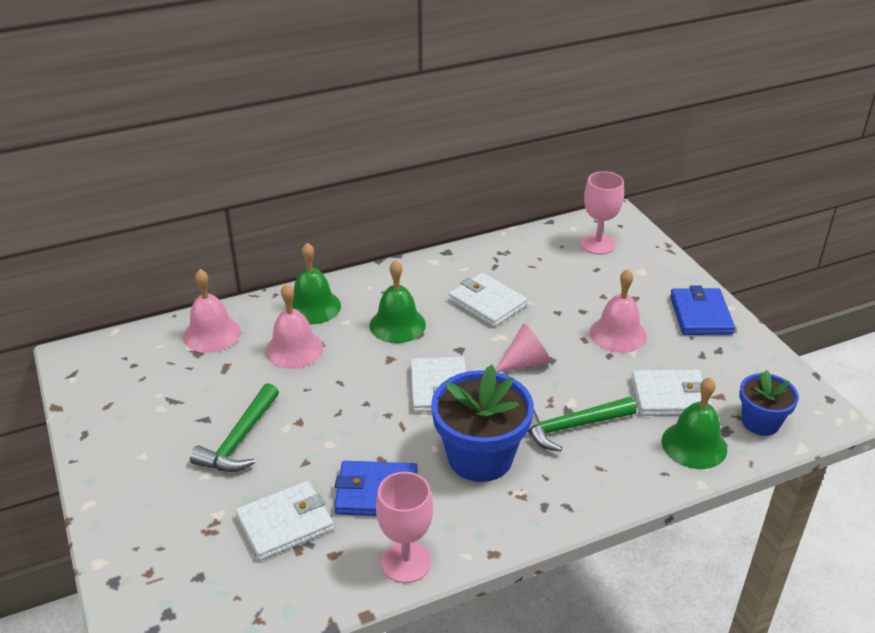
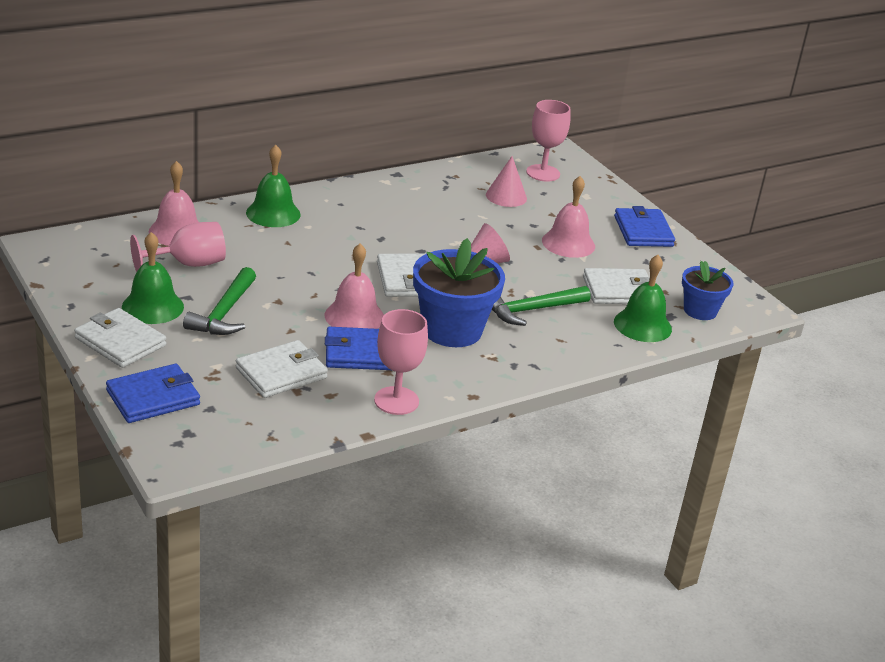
camera: 10 degrees left, 5 degrees down
pink bell [265,284,323,369] -> pink bell moved to [325,243,384,329]
green bell [370,260,426,343] -> green bell moved to [122,232,184,324]
white wallet [449,273,527,327] -> white wallet moved to [74,308,166,368]
none -> blue wallet [106,364,200,423]
none -> pink goblet [130,222,226,272]
none -> pink cone [486,156,527,207]

